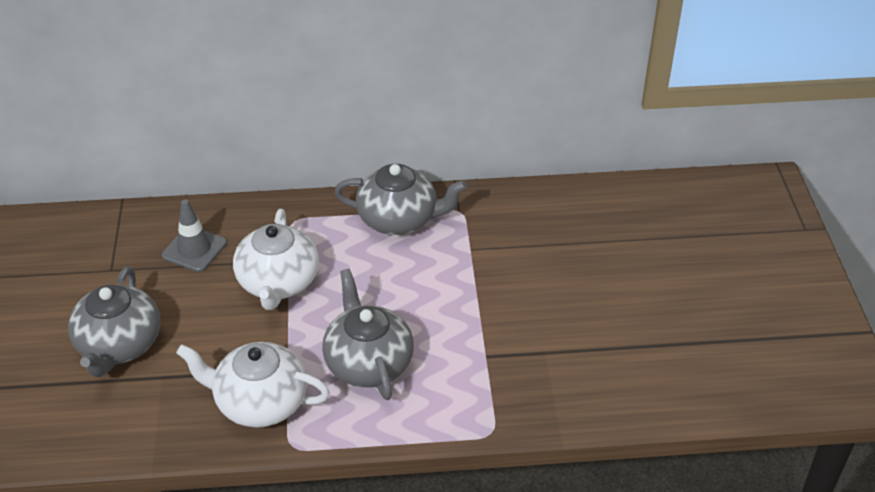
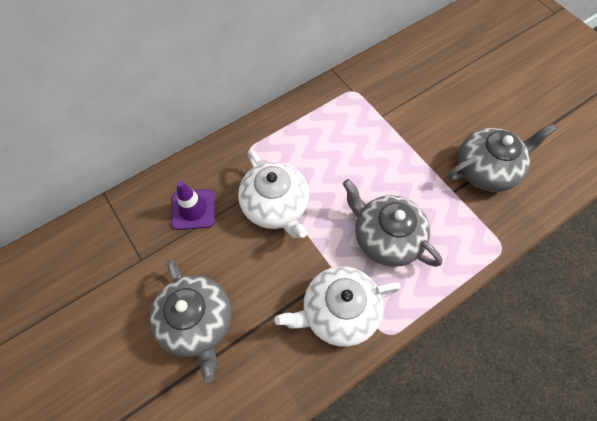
camera: 30 degrees left, 20 degrees up
grey traffic cone [162,199,227,272] -> purple traffic cone [171,181,214,230]
grey teapot [334,164,467,235] -> grey teapot moved to [448,124,557,192]

